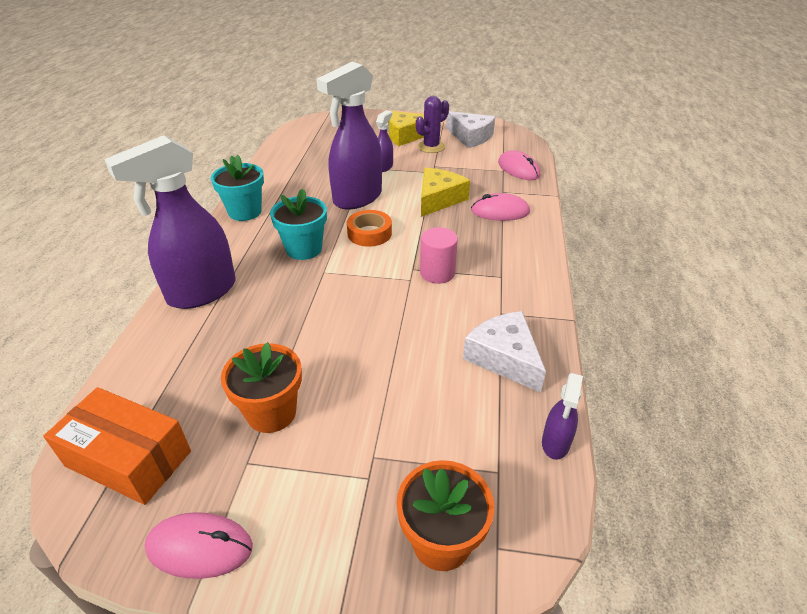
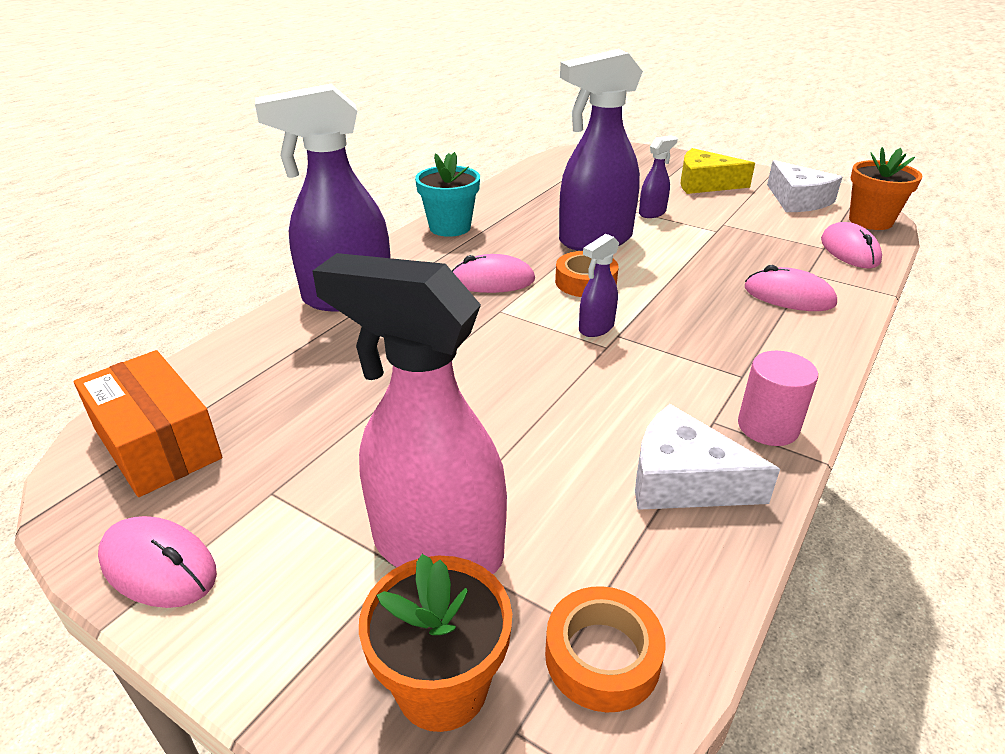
camera: 25 degrees right, 5 degrees down
orange flower pot [221,342,302,433] -> orange flower pot moved to [849,147,923,230]
turquoise flower pot [270,189,327,260] -> pink mouse [452,254,535,293]
purple cactus [416,96,449,153] -> none
pink cylinder [420,227,458,284] -> pink cylinder moved to [738,351,818,446]
yellow cheese [421,168,470,217] -> none
white cheese [463,311,546,393] -> white cheese turned 60 degrees counterclockwise [635,404,780,510]
purple spray bottle [542,373,583,460] -> purple spray bottle moved to [579,234,619,337]
none -> pink spray bottle [313,253,507,574]
none -> orange tape [545,586,666,712]

